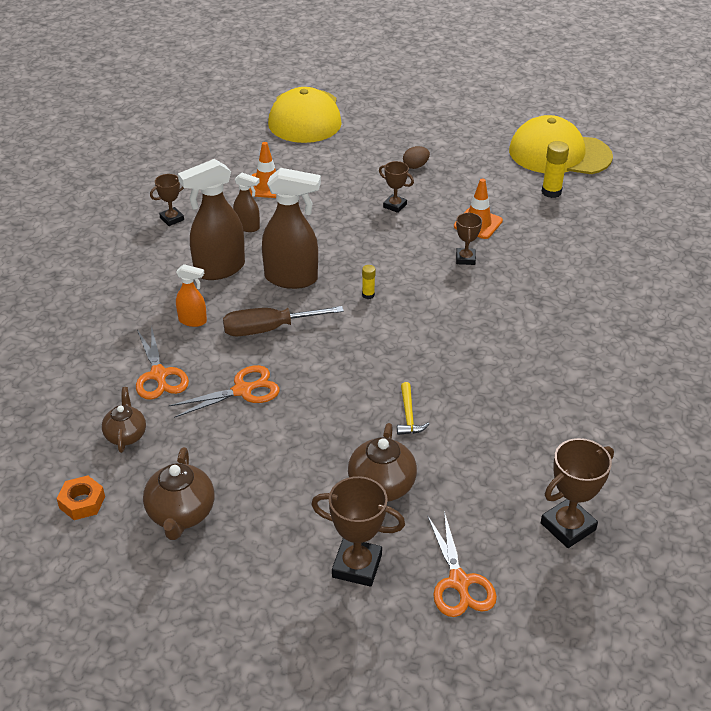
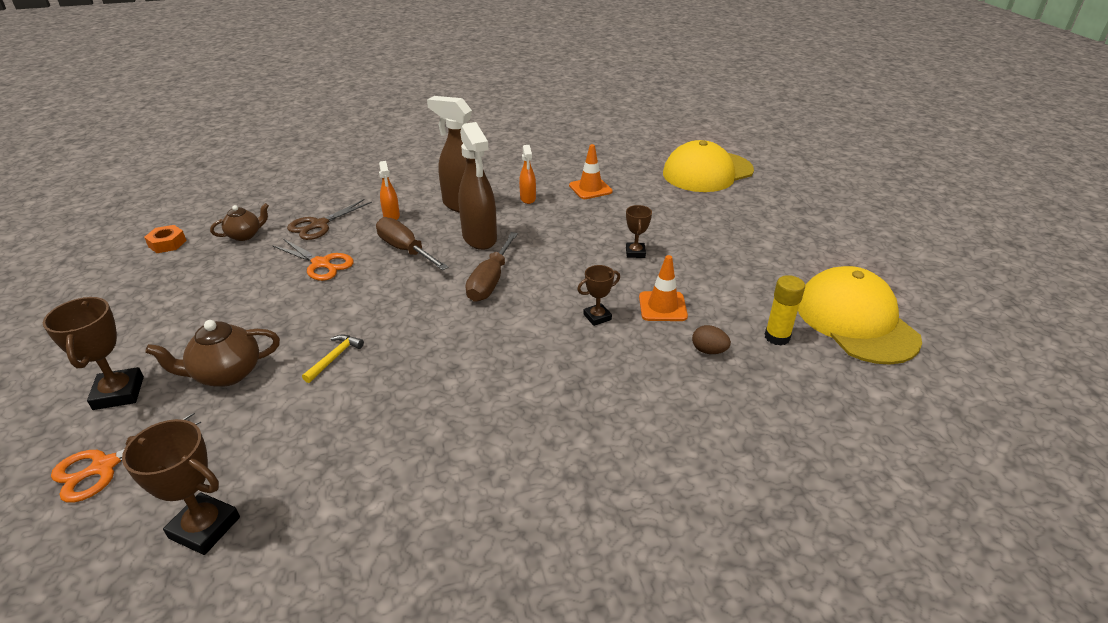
camera: 60 degrees right, 5 degrees down
orange scissors [136,325,189,400] -> brown scissors [287,199,372,240]
brown teapot [143,447,214,540] -> none
brown trophy [150,174,184,226] -> none
brown spray bottle [233,173,260,232] -> orange spray bottle [519,145,536,204]
yellow glue stick [362,265,376,299] -> brown screwdriver [466,232,518,302]
yellow hammer [397,382,429,435] -> yellow hammer turned 150 degrees clockwise [302,335,364,383]
brown egg [403,146,430,169] -> brown egg moved to [692,325,731,354]

